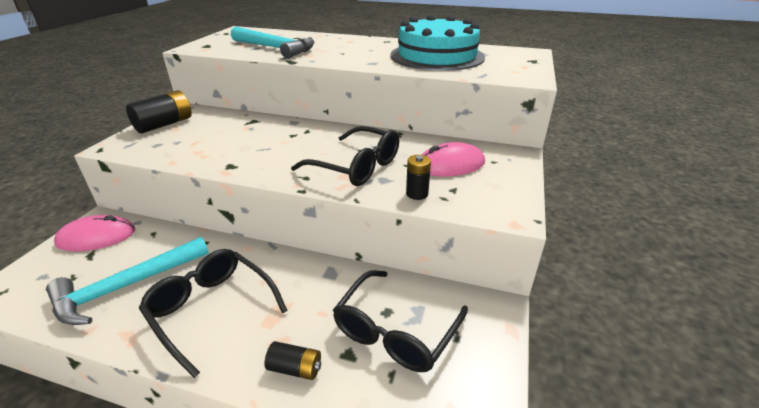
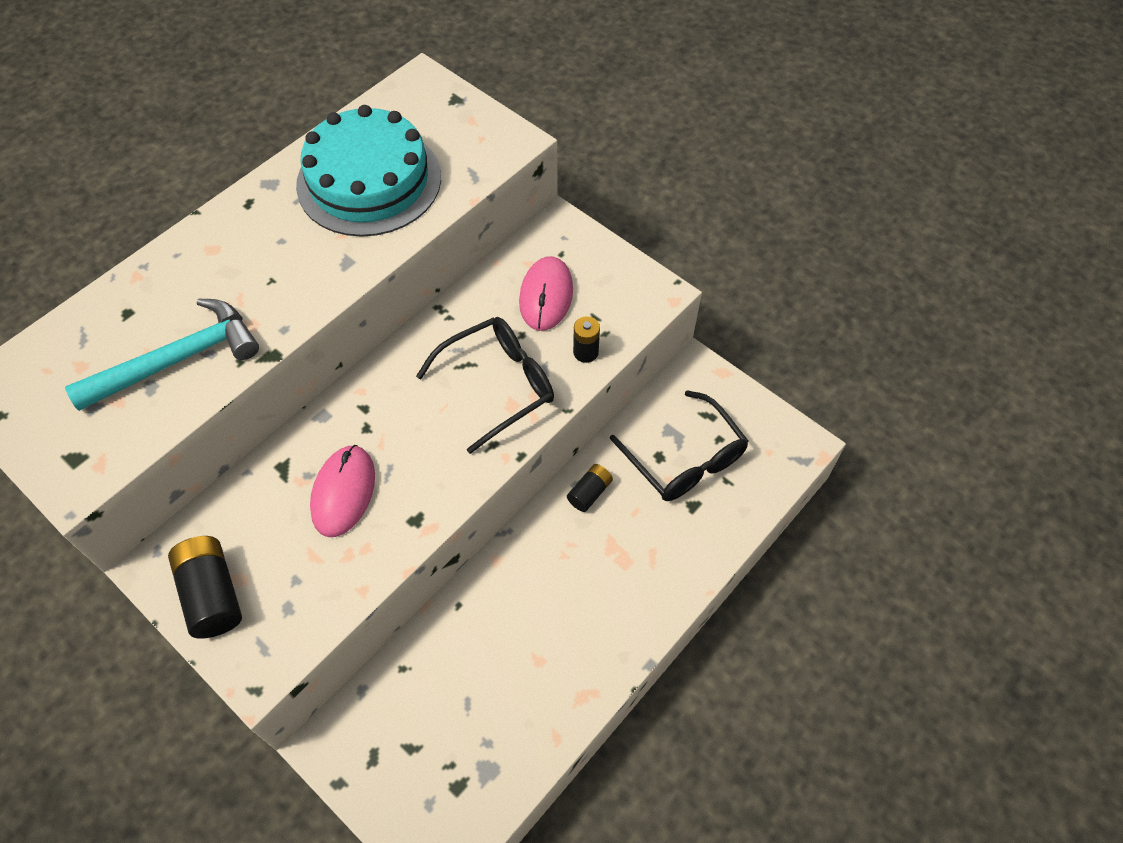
camera: 65 degrees left, 25 degrees up
turquoise hammer [46,237,209,325] -> none
pink mouse [54,215,135,251] -> pink mouse moved to [310,445,375,537]
black glasses [139,249,288,378] -> none
black battery [265,341,321,380] -> black battery moved to [567,464,613,512]

